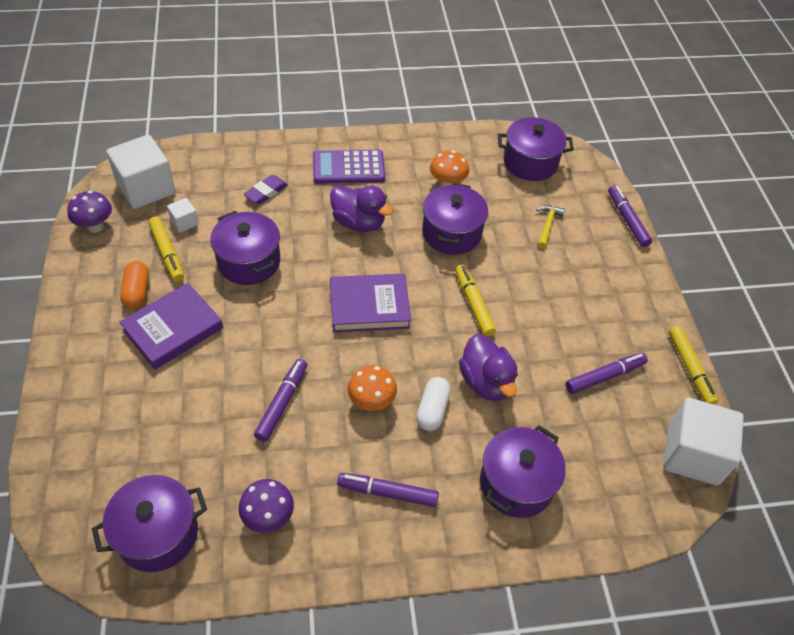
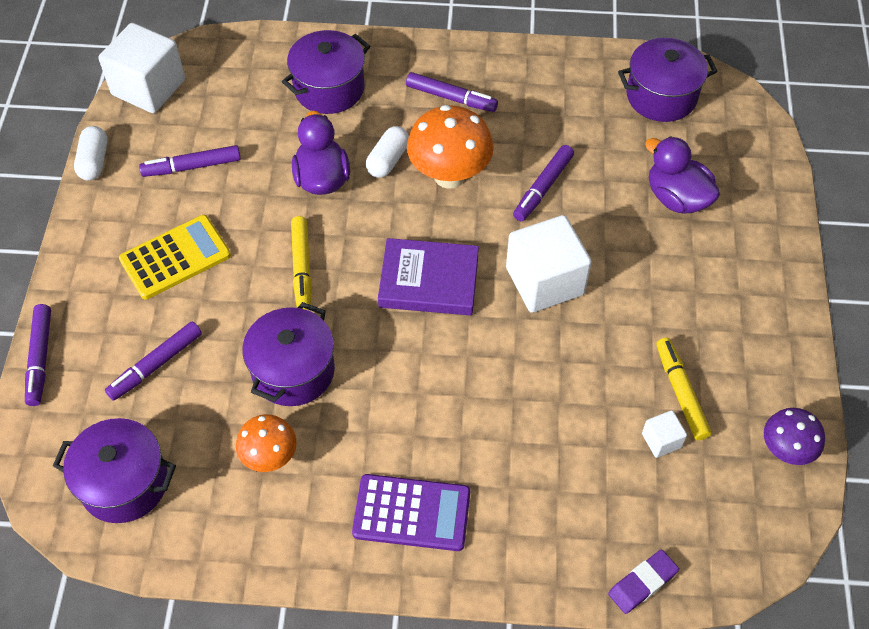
camera: 165 degrees left, 5 degrees up
white cube [106,135,175,209] -> white cube moved to [506,215,592,313]
purple book [119,283,223,370] -> none
orange capsule [120,261,149,309] -> none
purple pot [210,211,280,285] -> none
purple mushroom [238,479,294,533] -> none
purple eraser [243,175,288,204] -> purple eraser moved to [608,550,679,614]
purple duck [330,185,393,232] -> purple duck moved to [645,136,720,213]
orange mushroom [348,365,397,411] -> orange mushroom [407,105,494,189], size x1.64
yellow hammer [536,205,565,249] -> purple marker [105,322,202,401]
yellow marker [669,326,718,405] -> white capsule [74,126,108,181]
none -> yellow calculator [119,215,231,300]

